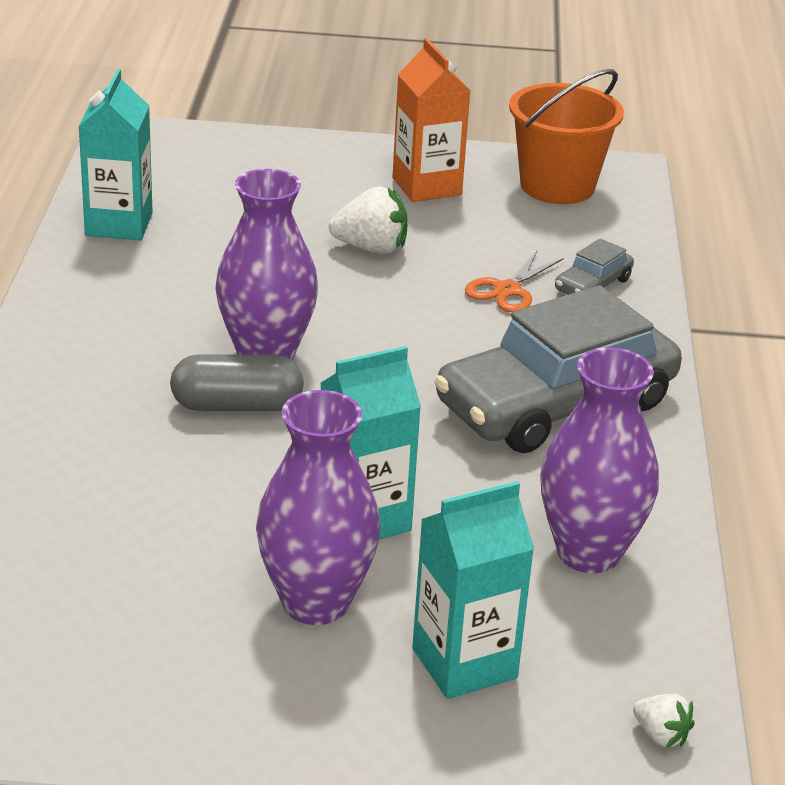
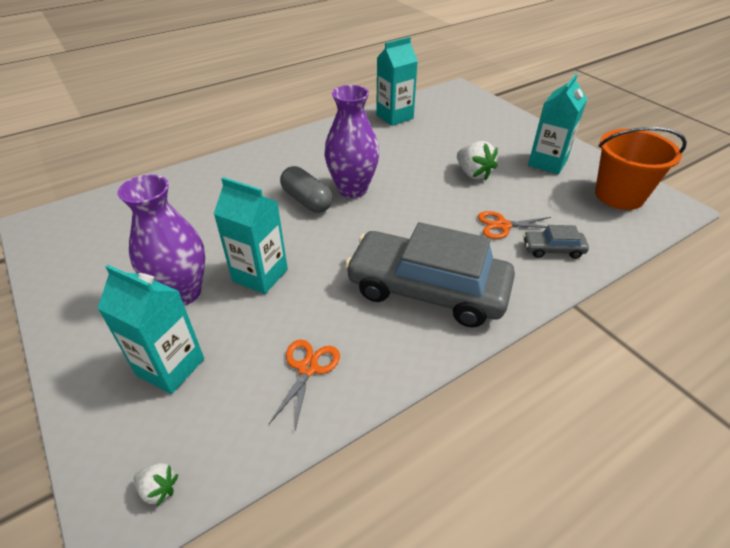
camera: 55 degrees right, 10 degrees up
orange carton [393,38,471,202] -> turquoise carton [528,74,587,174]
purple vase [540,348,659,573] -> orange scissors [269,339,340,430]
white strawberry [633,694,695,748] -> white strawberry turned 75 degrees counterclockwise [133,463,178,506]

